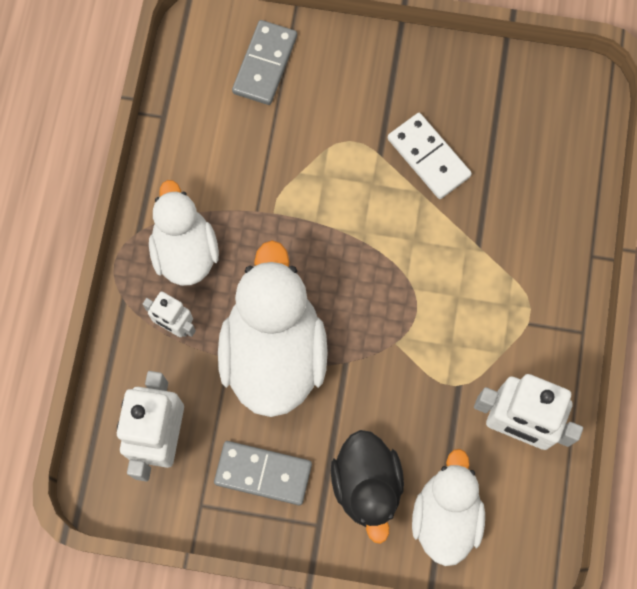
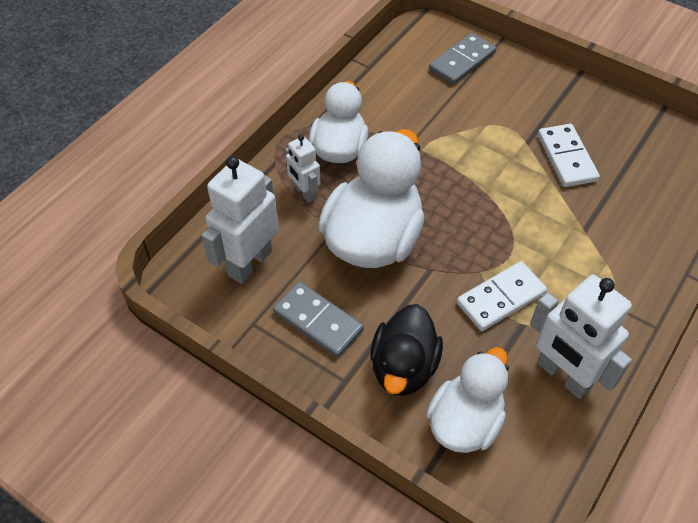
camera: 25 degrees right, 20 degrees down
none -> white domino [457,261,547,331]

